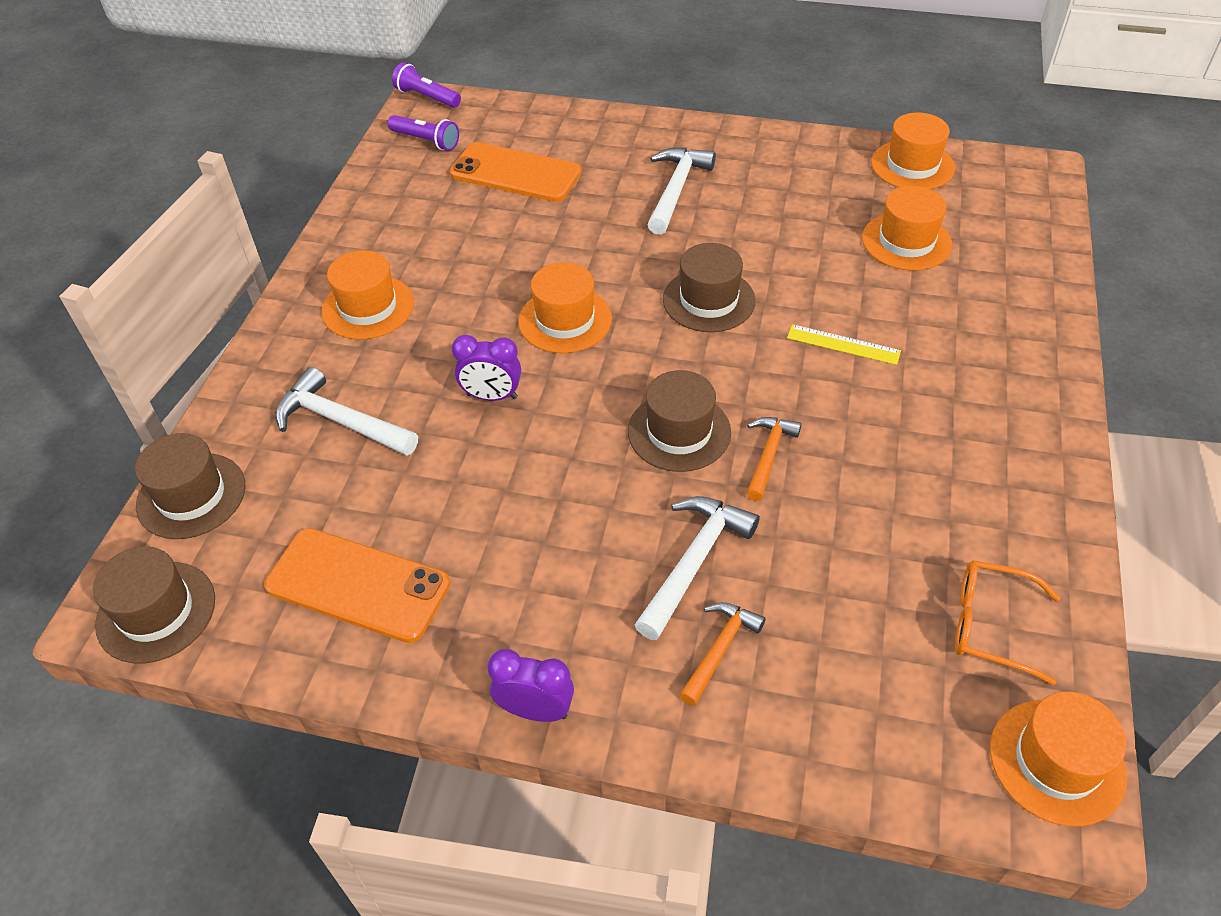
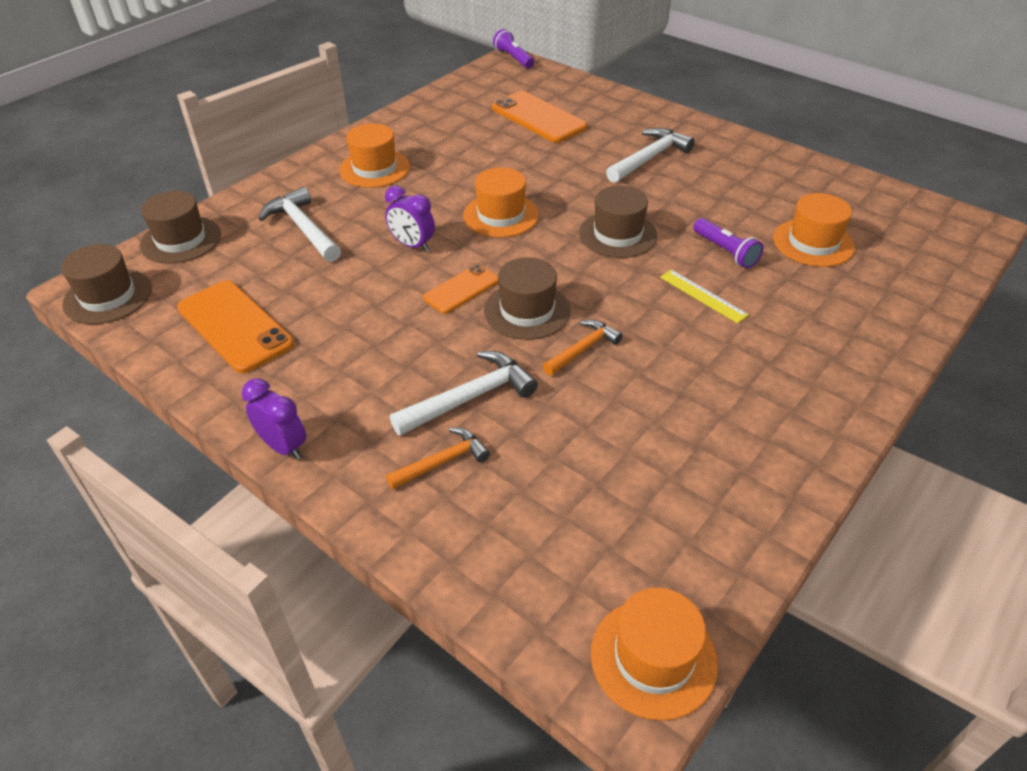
camera: 25 degrees right, 5 degrees down
purple flashlight [388,115,459,151] -> purple flashlight moved to [693,218,763,268]
orange hat [871,112,955,189] -> none
orange glasses [955,560,1060,685] -> none
none -> orange phone [423,264,499,314]

